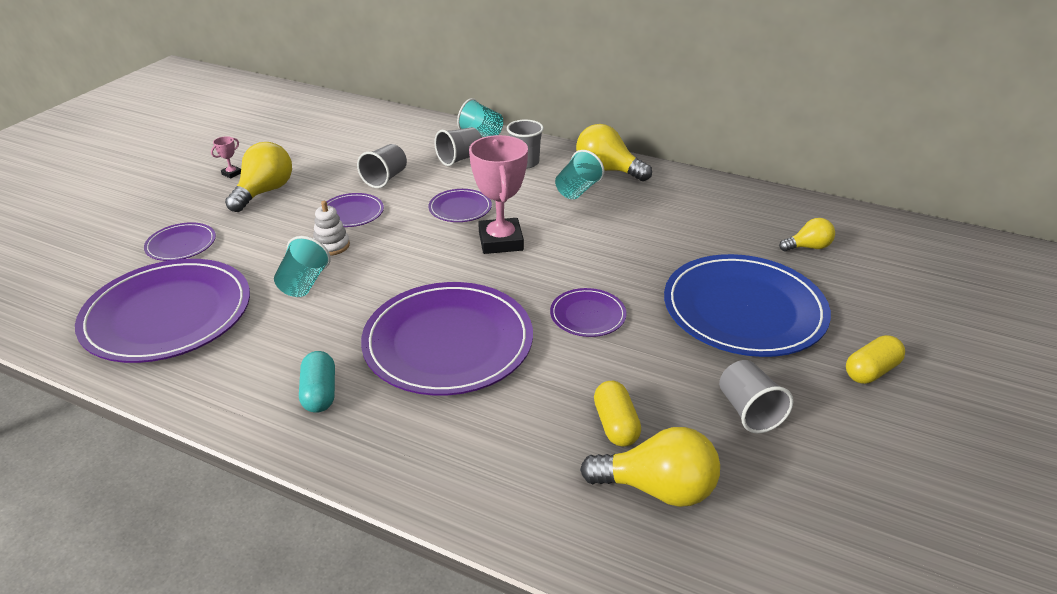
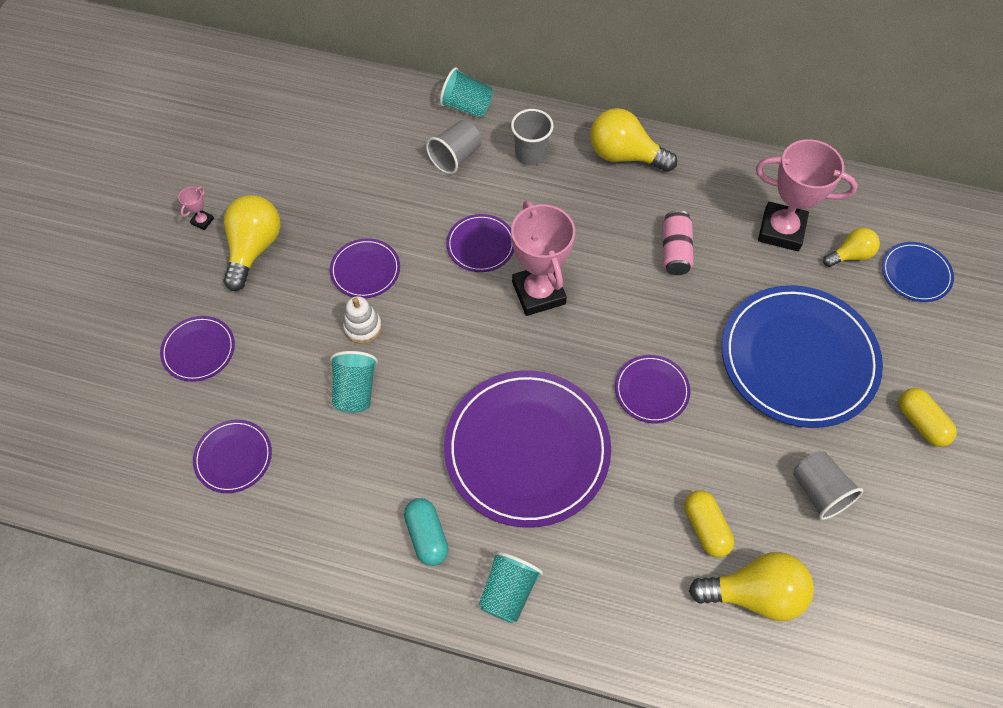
camera: 10 degrees left, 25 degrees up
purple plate [75,259,250,363] -> purple plate [193,420,272,493], size x0.47
grey cup [357,144,407,188] -> none
turquoise cup [555,150,604,199] -> turquoise cup moved to [479,551,543,623]
yellow capsule [846,335,905,384] -> yellow capsule turned 75 degrees counterclockwise [898,388,957,447]
none -> pink can [663,210,693,275]
none -> pink trophy [756,139,858,251]
none -> blue plate [882,242,954,302]

